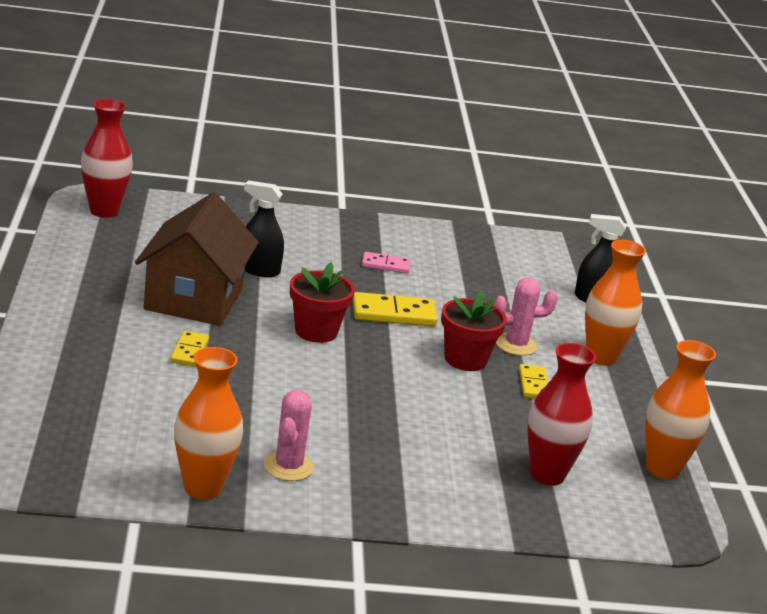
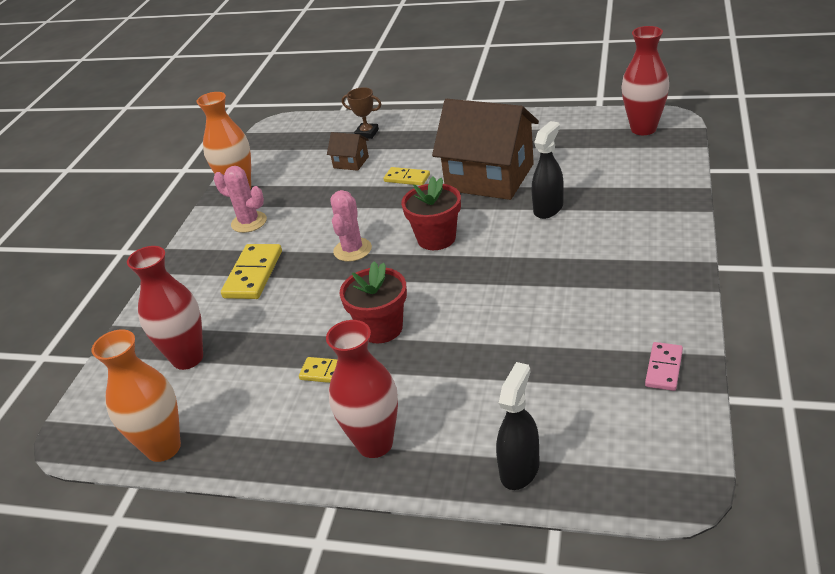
camera: 115 degrees right, 10 degrees up
yellow domino [353,292,438,326] -> yellow domino moved to [221,244,282,299]
pink domino [362,252,411,274] -> pink domino moved to [645,342,683,391]
pink cactus [493,278,558,356] -> pink cactus moved to [330,190,372,262]
orange vase [585,240,646,366] -> red vase [326,320,398,458]
none -> brown house [327,132,369,171]
none -> brown trophy [342,87,381,139]

